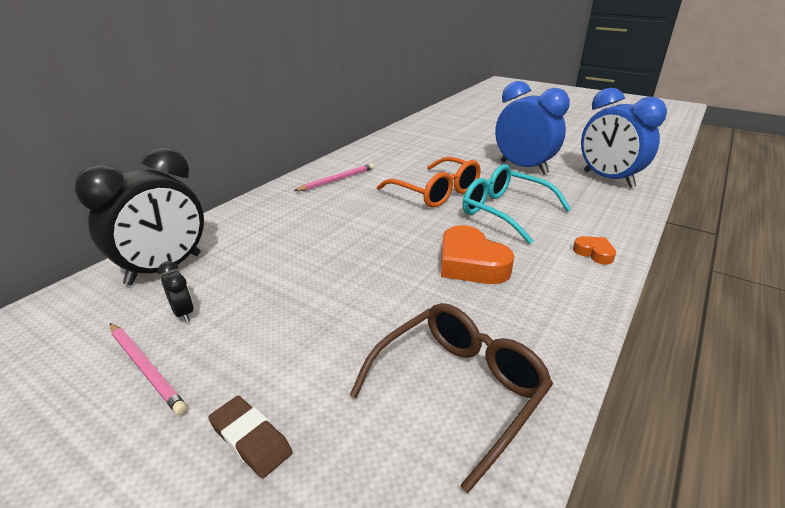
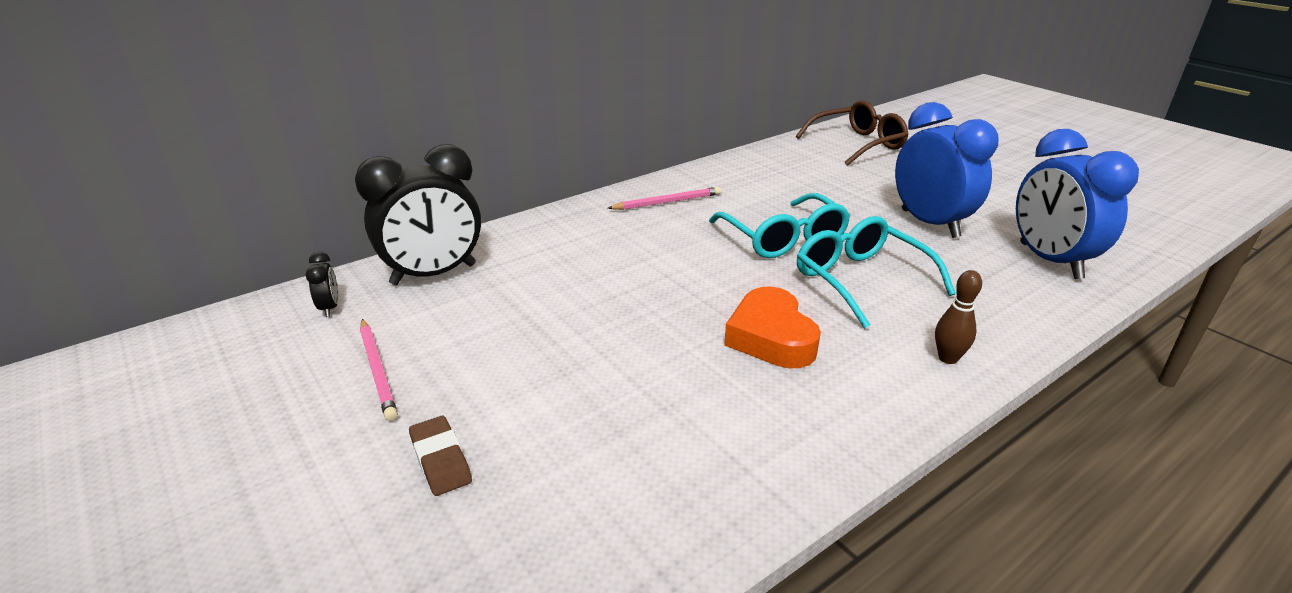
camera: 20 degrees right, 0 degrees up
black clock [158,261,194,322] -> black clock moved to [306,252,338,317]
brown glasses [350,303,553,493] -> brown glasses moved to [796,100,909,166]
orange glasses [377,157,480,208] -> turquoise glasses [709,193,850,258]
orange heart [573,236,616,265] -> brown bowling pin [935,270,982,364]

